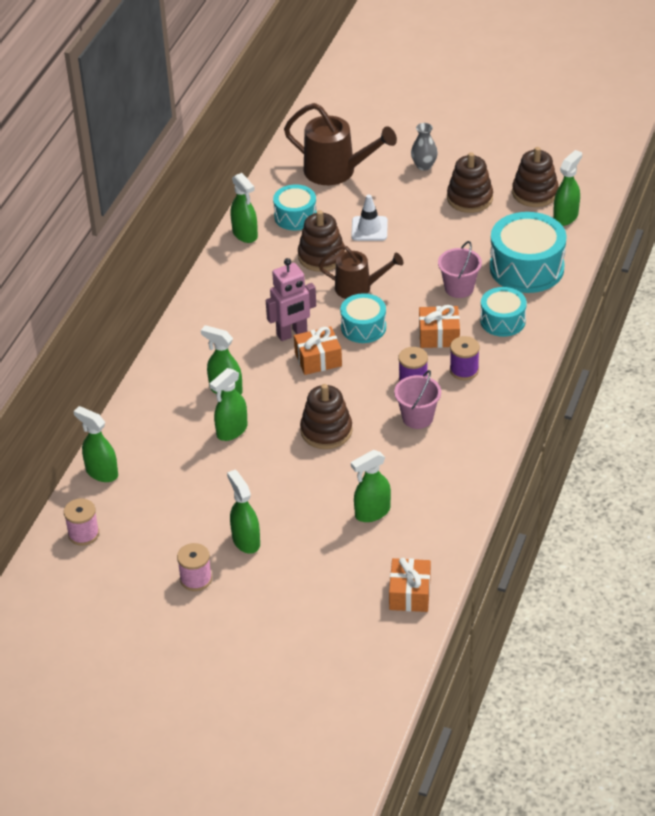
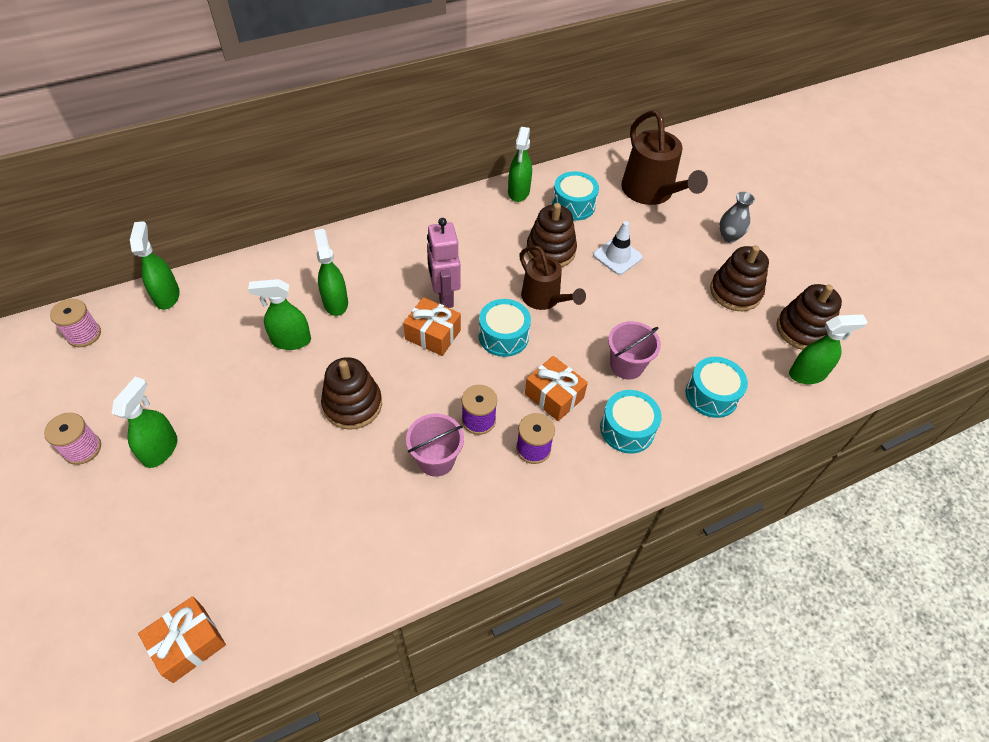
camera: 40 degrees right, 10 degrees up
pink robot [266,258,316,341] -> pink robot turned 60 degrees clockwise [427,218,461,308]
green spray bottle [351,450,391,522] -> none
turquoise drum [490,212,567,293] -> turquoise drum [686,357,748,418], size x0.59

